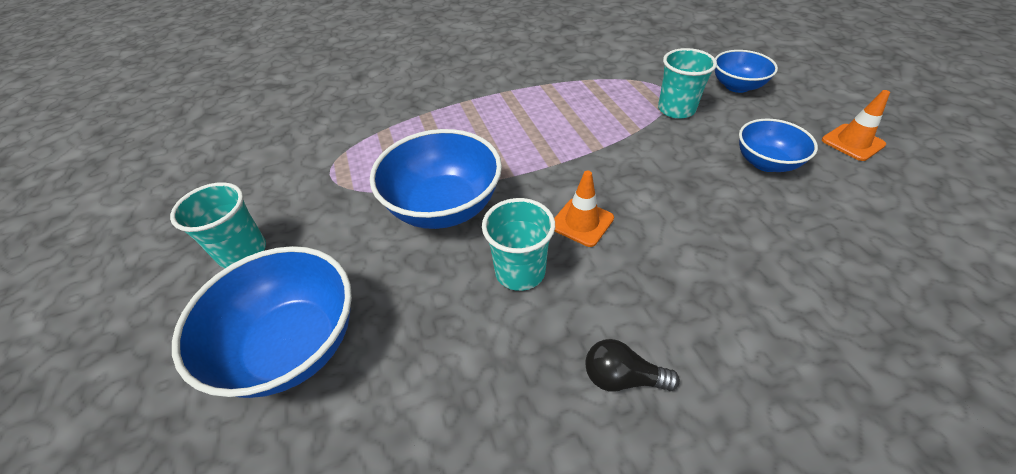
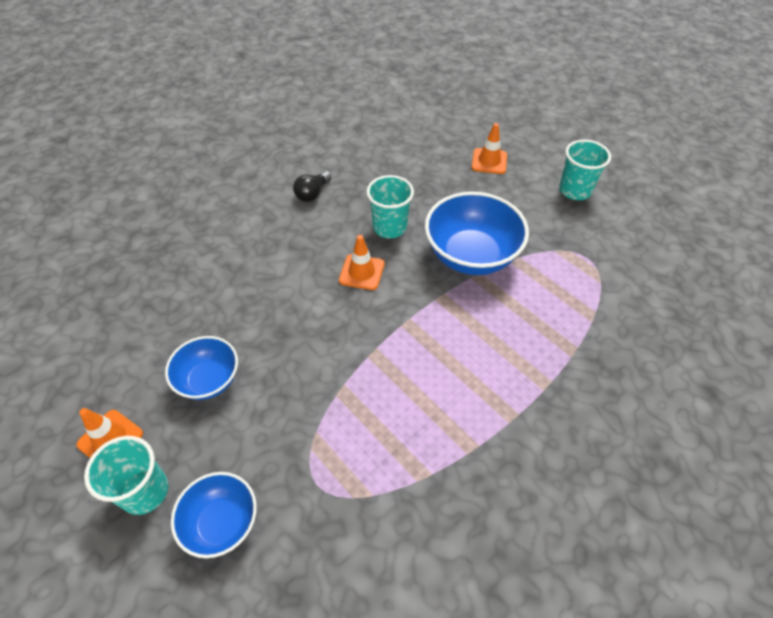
camera: 155 degrees right, 5 degrees up
blue bowl [172,246,352,398] -> orange traffic cone [472,123,507,174]
black light bulb [585,339,680,391] -> black light bulb turned 135 degrees clockwise [293,171,332,202]
turquoise cup [658,48,717,119] -> turquoise cup moved to [84,436,168,515]

